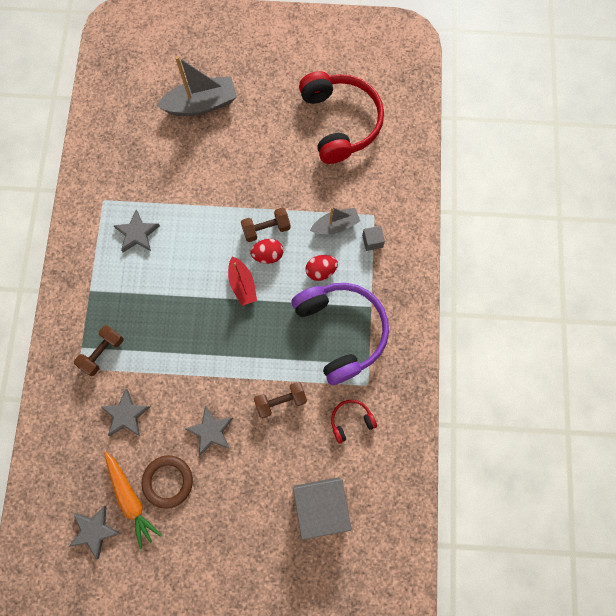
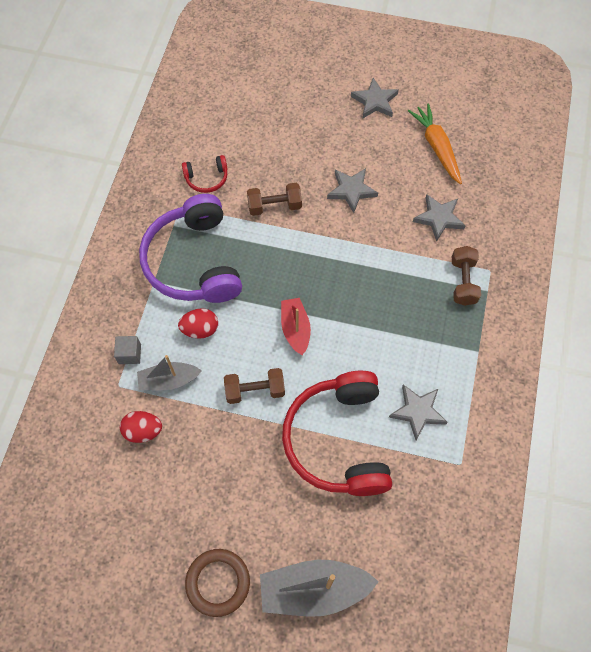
camera: 170 degrees left, 10 degrees down
grey star [69,505,120,560] -> grey star moved to [351,78,399,119]
brown dumbbell [74,325,124,376] -> brown dumbbell turned 45 degrees counterclockwise [452,246,481,306]
brown ring [142,455,193,509] -> brown ring moved to [185,549,250,617]
red egg [250,239,283,264] -> red egg moved to [120,411,162,443]
grey cube [293,477,352,540] -> none
red headphones [299,71,384,164] -> red headphones moved to [282,371,392,496]

